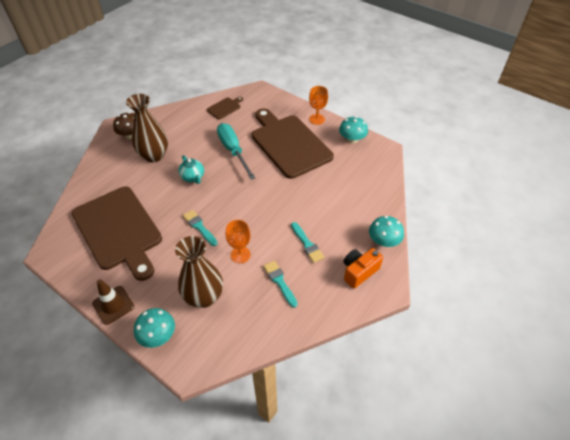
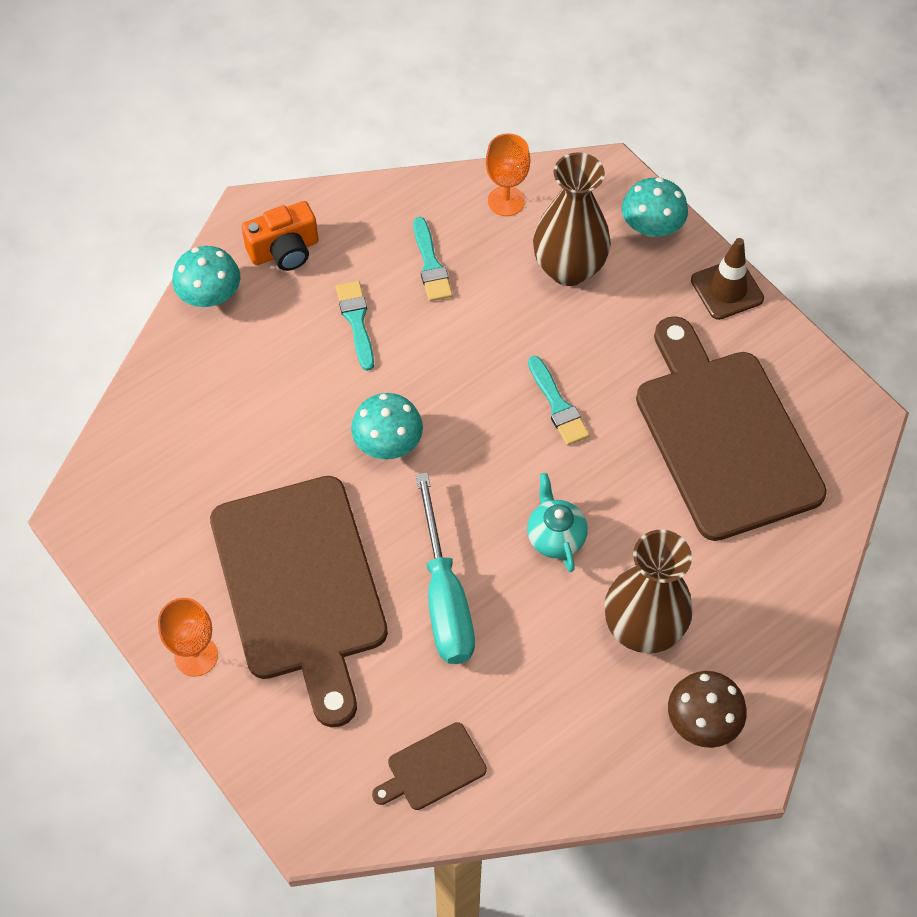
camera: 165 degrees left, 10 degrees up
orange goblet [226,220,251,263] -> orange goblet moved to [486,133,530,216]
turquoise mushroom [339,116,368,143] -> turquoise mushroom moved to [351,393,423,459]

